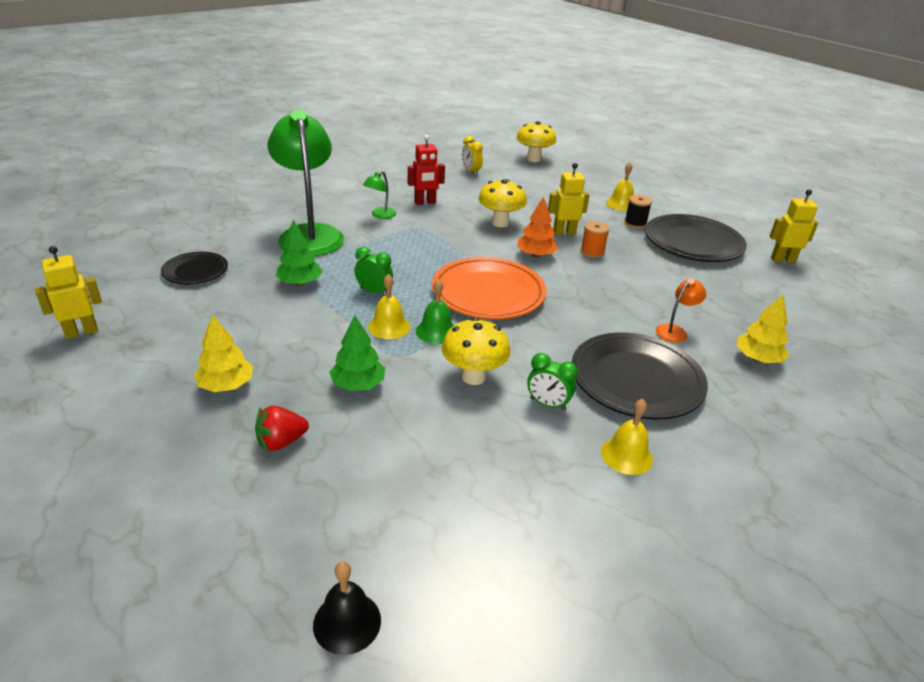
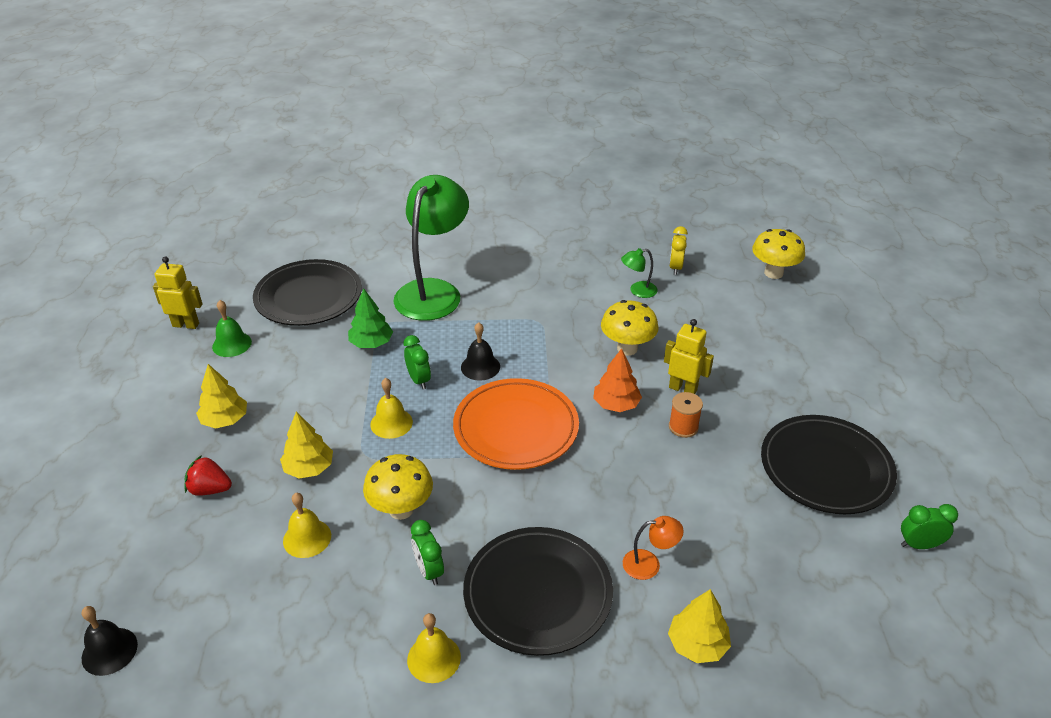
camera: 40 degrees right, 5 degrees up
black plate [161,252,228,285] -> black plate [253,259,362,326], size x1.79
green tree [329,316,385,391] -> yellow tree [280,412,333,479]
green lamp [363,171,396,219] -> green lamp moved to [621,248,658,298]
red robot [408,135,445,205] -> none
green bell [416,279,454,344] -> green bell moved to [212,300,252,357]
yellow bell [606,162,634,211] -> yellow bell moved to [283,493,331,558]
black spool [624,195,652,228] -> none
yellow robot [770,189,818,263] -> green clock [901,504,958,549]
none -> black bell [461,322,500,380]

